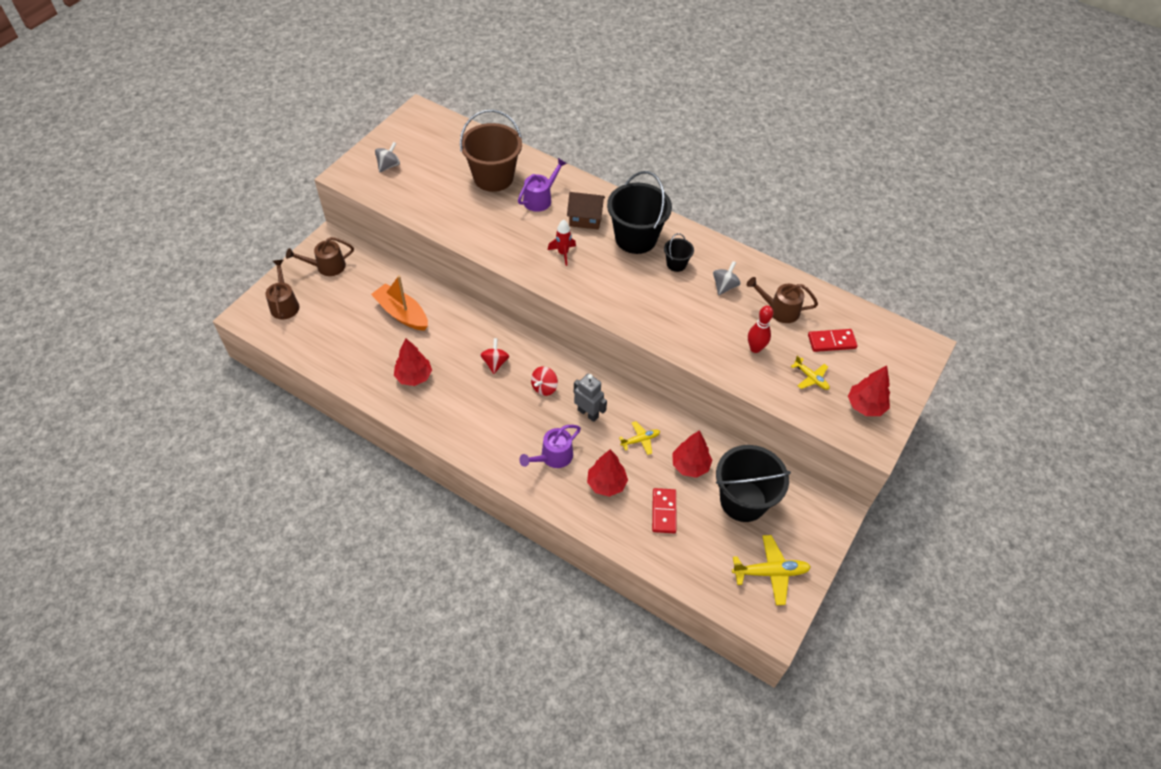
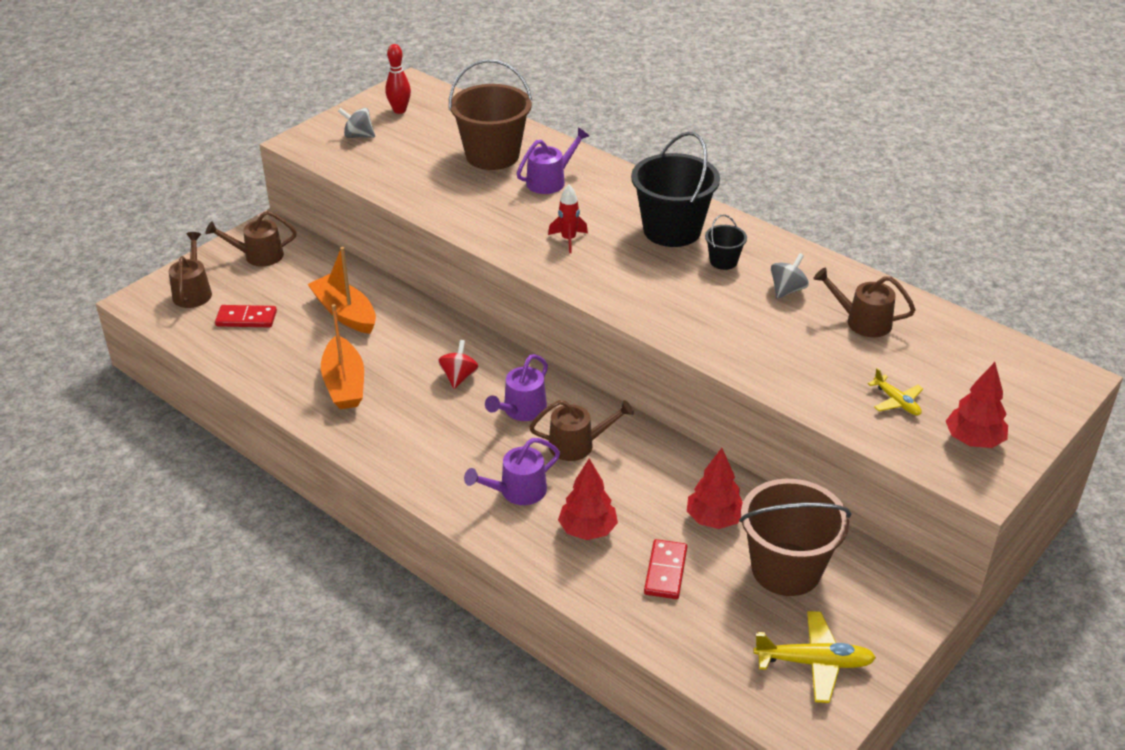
camera: 10 degrees right, 15 degrees down
grey spinning top [375,142,400,172] -> grey spinning top turned 120 degrees counterclockwise [338,108,375,138]
red tree [394,338,432,386] -> orange boat [321,304,364,409]
red spinning top [531,366,558,396] -> purple watering can [485,354,548,421]
brown house [567,192,605,230] -> none
grey robot [574,373,607,422] -> brown watering can [529,400,634,461]
yellow plane [619,421,660,455] -> none
black bucket [716,445,791,522] -> brown bucket [739,479,851,596]
red bowling pin [748,306,773,353] -> red bowling pin moved to [385,44,411,114]
red domino [808,329,857,352] -> red domino moved to [215,305,277,327]

